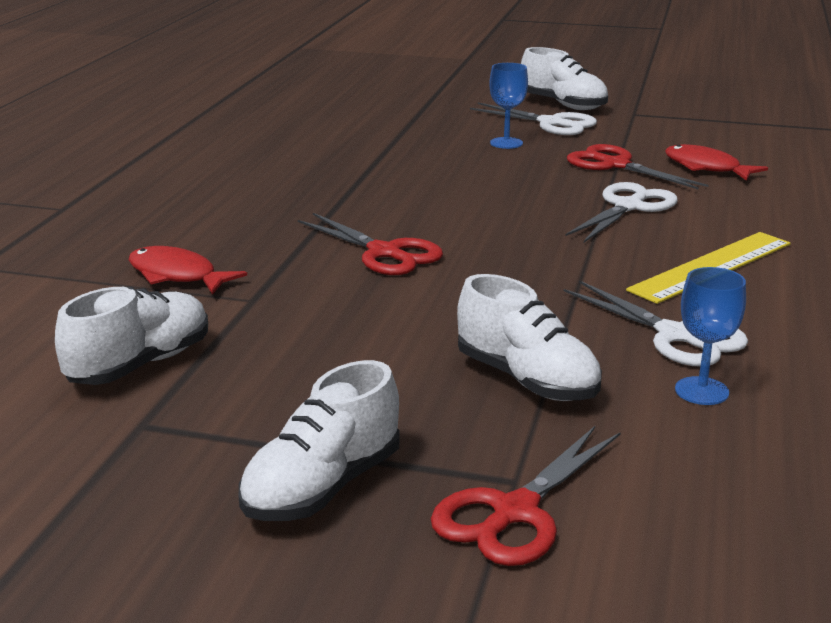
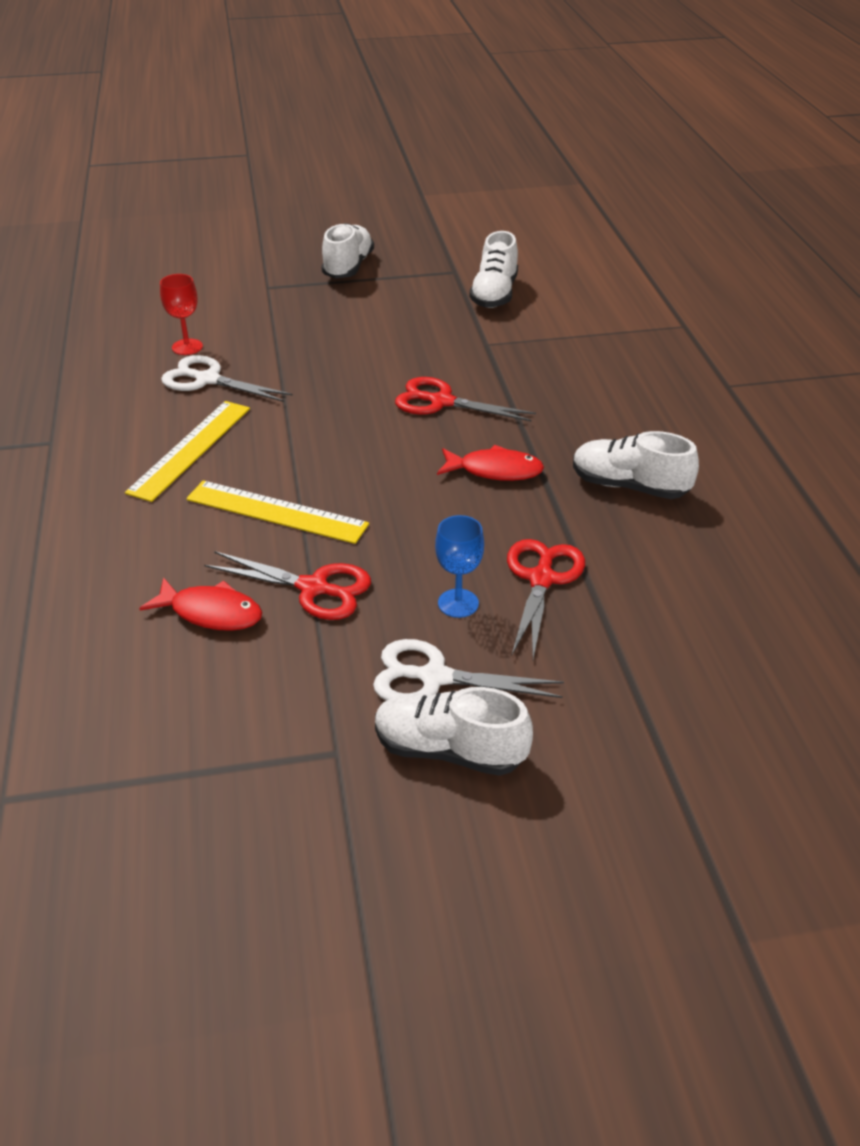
camera: 155 degrees right, 15 degrees up
red fish [129,246,247,295] -> red fish moved to [437,445,544,481]
red scissors [431,426,621,566] -> red scissors moved to [507,539,585,659]
white shoe [457,274,602,401] -> white shoe moved to [573,431,699,499]
white scissors [566,182,677,242] -> yellow ruler [186,480,369,544]
blue goblet [675,267,746,405] -> red goblet [160,274,203,355]

